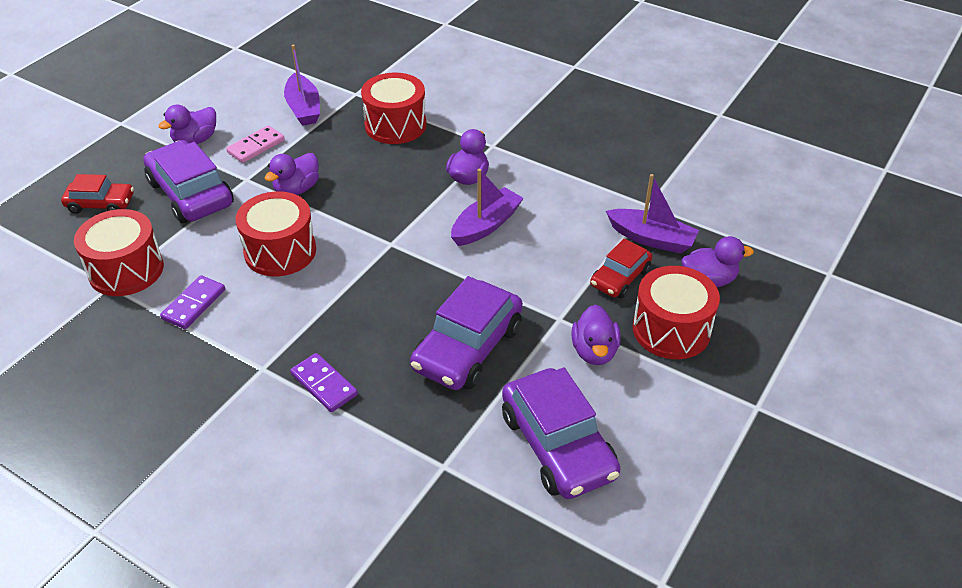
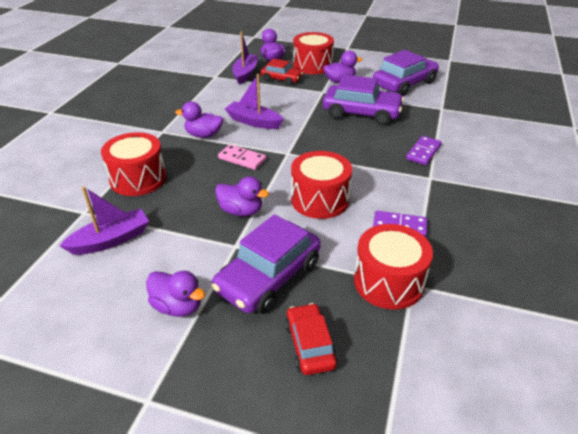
camera: 105 degrees left, 5 degrees down
pink domino [226,125,285,163] -> pink domino moved to [218,144,266,170]

